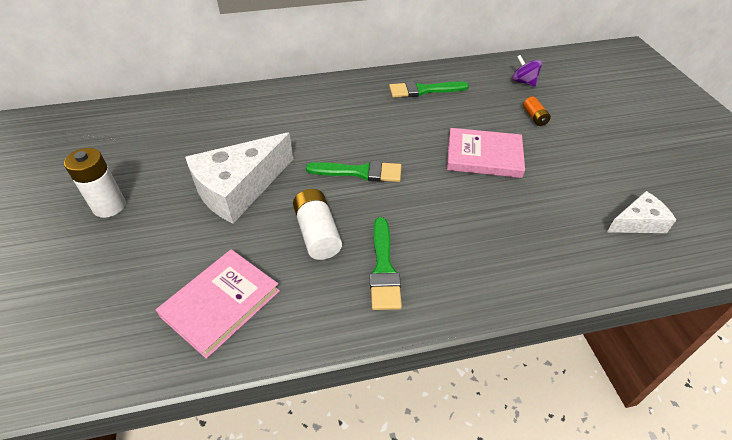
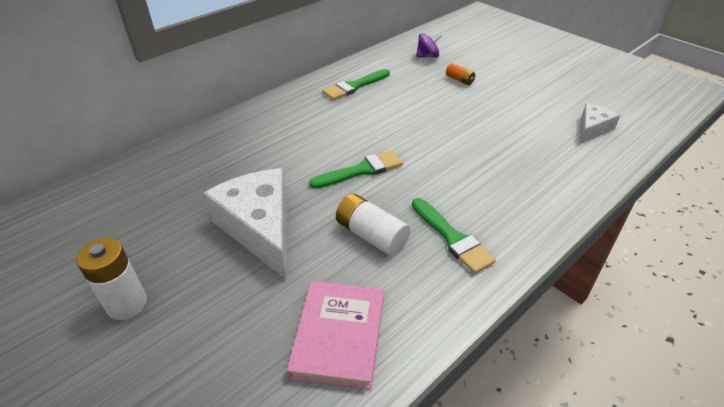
camera: 30 degrees left, 5 degrees down
white cheese [185,132,293,224] -> white cheese turned 135 degrees clockwise [203,168,287,280]
pink book [447,128,525,178] -> none
purple spinning top [512,55,542,87] -> purple spinning top turned 150 degrees clockwise [416,33,442,58]

